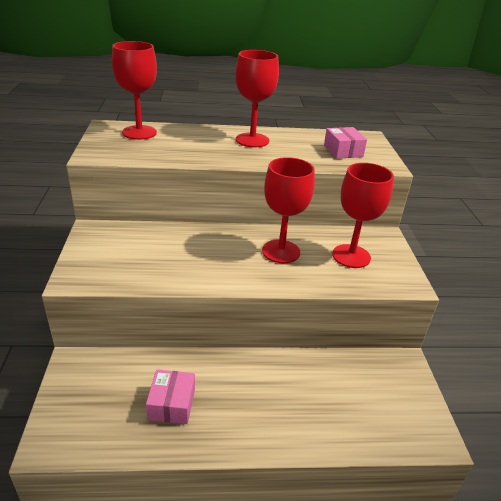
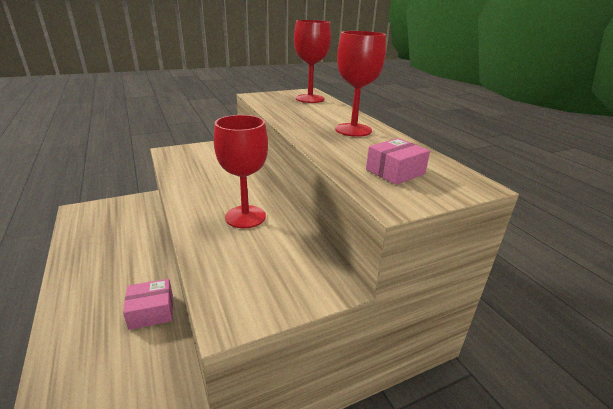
camera: 70 degrees right, 5 degrees down
pink box [146,369,195,424] -> pink box moved to [123,279,173,330]
red goblet [332,163,394,268] -> none

